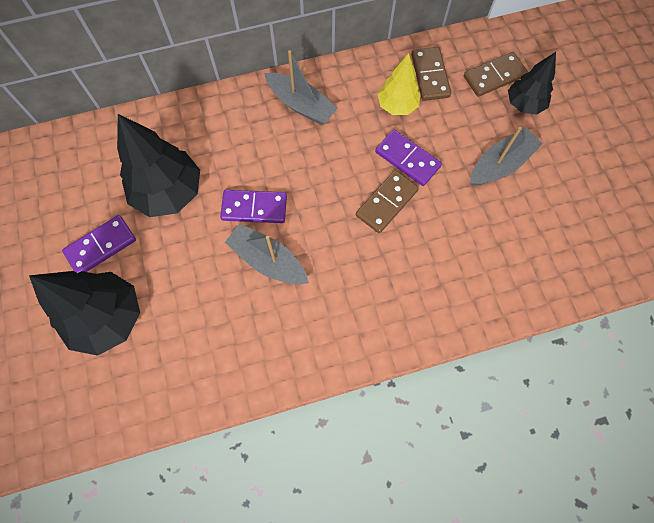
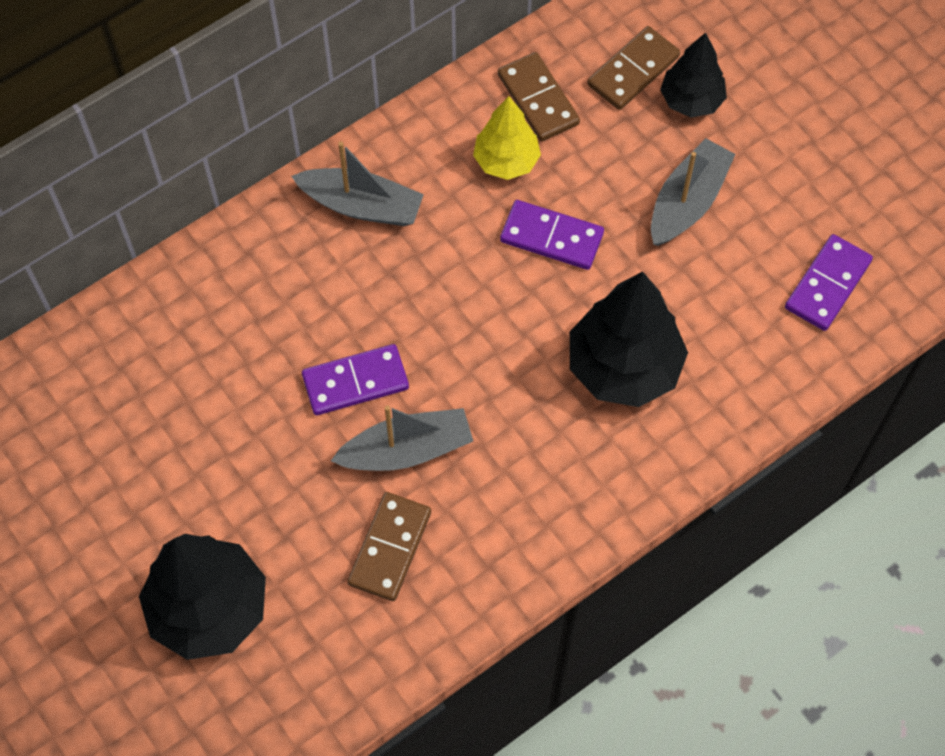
camera: 20 degrees left, 5 degrees down
purple domino [62,215,136,273] -> purple domino moved to [785,234,873,331]
black tree [117,114,200,217] -> black tree moved to [570,271,688,407]
grey boat [225,224,309,284] -> grey boat turned 150 degrees clockwise [331,405,473,471]
brown domino [356,170,419,233] -> brown domino moved to [347,492,431,601]

